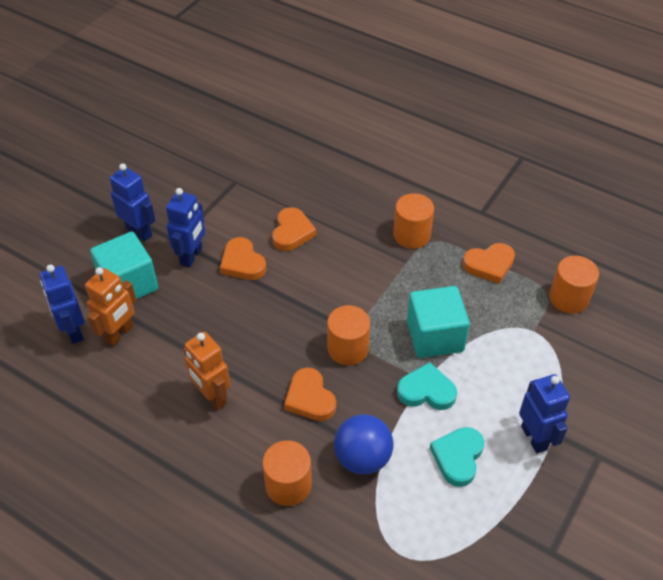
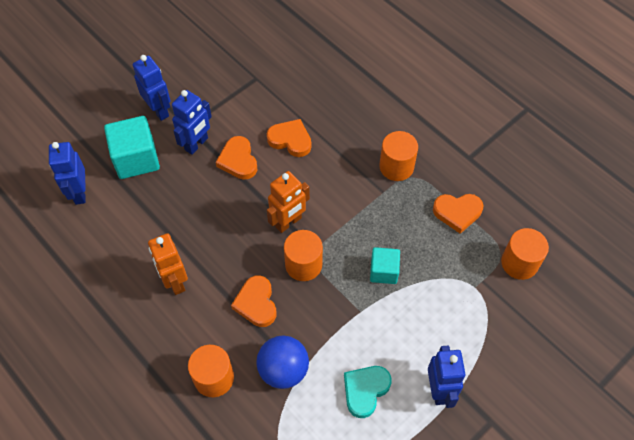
camera: 15 degrees right, 10 degrees up
orange robot [85,267,136,346] -> orange robot moved to [267,171,310,233]
orange heart [272,207,316,251] -> orange heart turned 90 degrees counterclockwise [266,119,311,157]
turquoise heart [397,362,457,410] -> none
turquoise cube [407,286,470,358] -> turquoise cube [370,247,400,284], size x0.60

